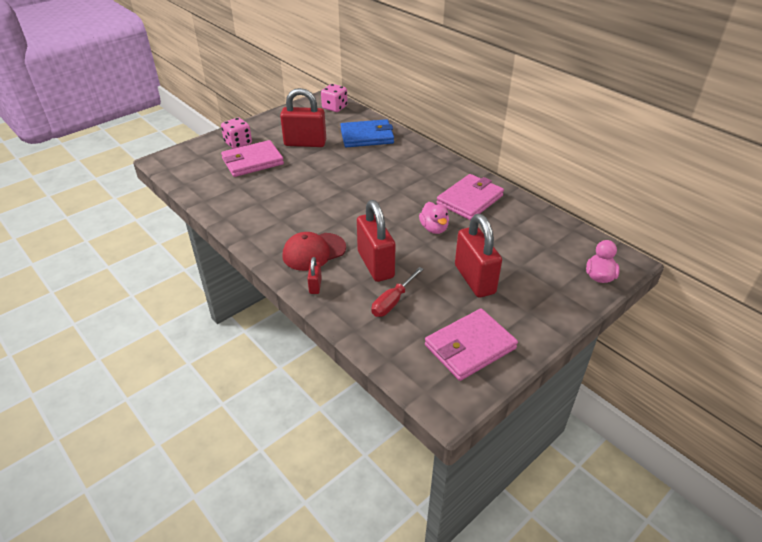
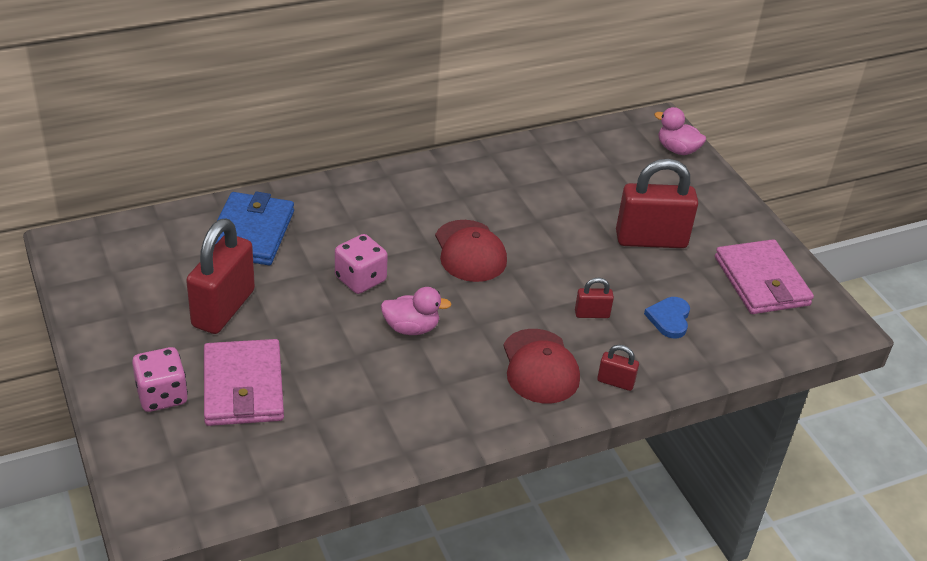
camera: 75 degrees left, 0 degrees up
pink dice [321,84,348,112] -> pink dice moved to [335,234,388,294]
red padlock [357,200,396,282] -> red padlock [575,277,614,318], size x0.45
red screwdriver [372,267,423,317] -> blue heart [644,297,690,339]
pink duck [419,202,449,234] -> pink duck moved to [381,287,452,335]
pink wallet [436,174,504,220] -> none
none -> red cap [435,220,507,282]

